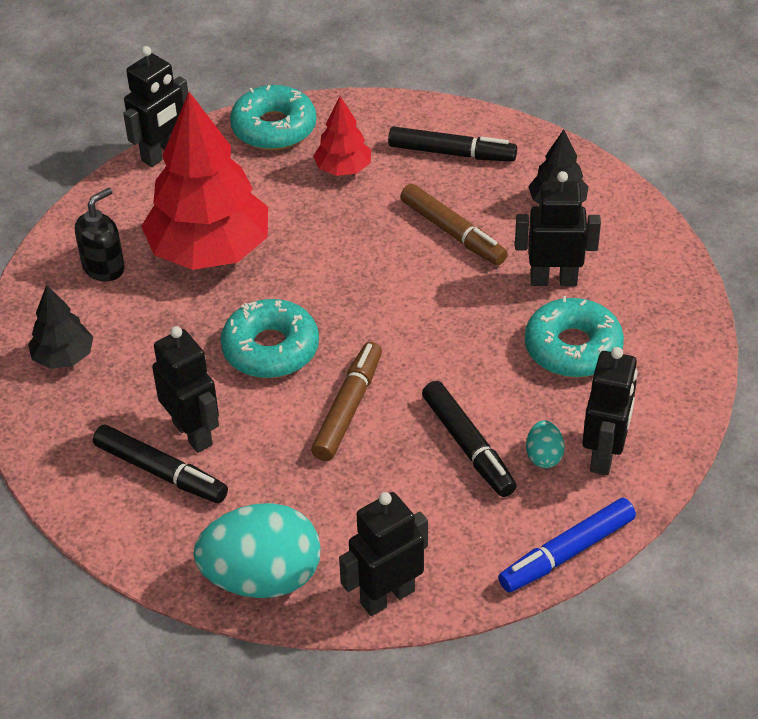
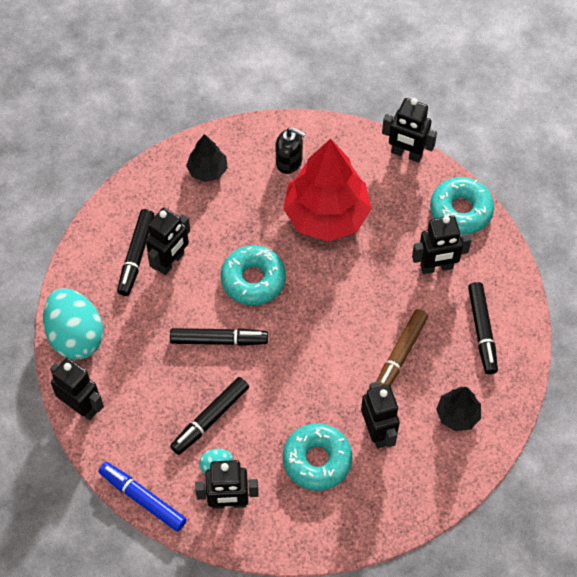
camera: 70 degrees right, 15 degrees up
brown marker [311,342,382,461] -> black marker [170,328,268,346]
red tree [313,96,371,176] -> black robot [412,216,471,274]

